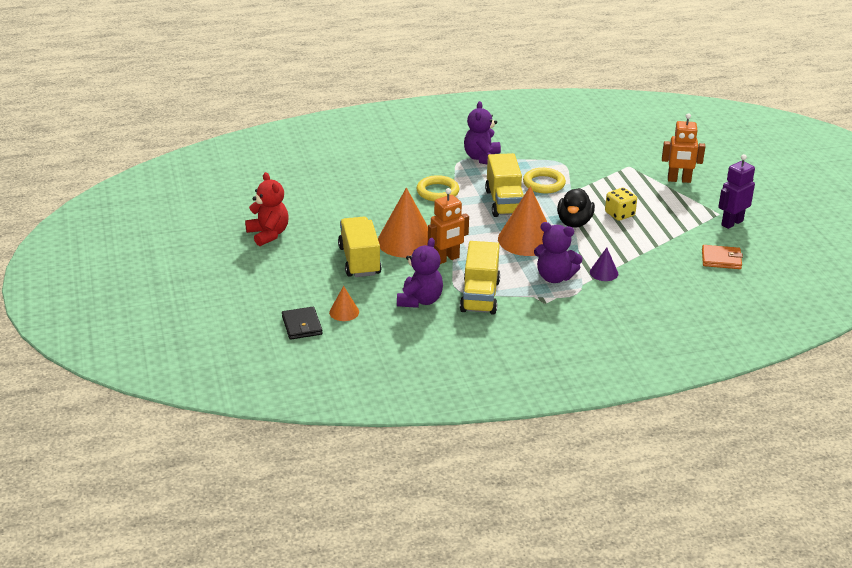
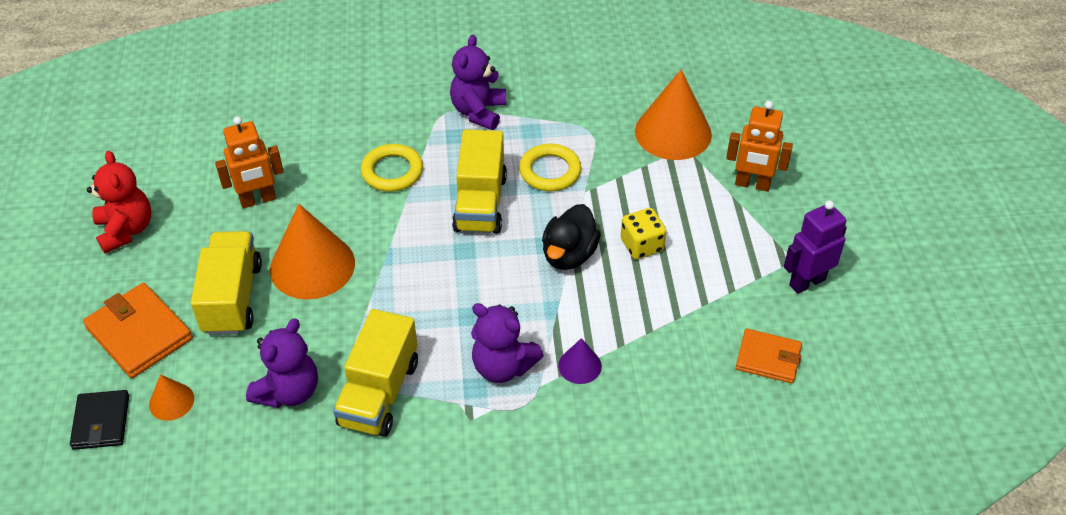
camera: 10 degrees right, 15 degrees up
orange robot [428,188,469,264] -> orange robot moved to [215,116,284,208]
orange cone [498,186,547,256] -> orange cone moved to [635,69,712,160]
none -> orange wallet [83,283,193,378]

